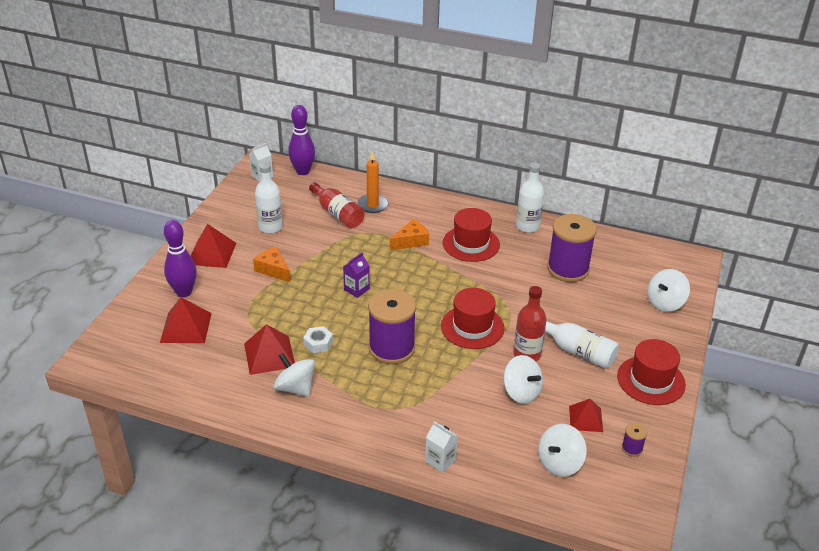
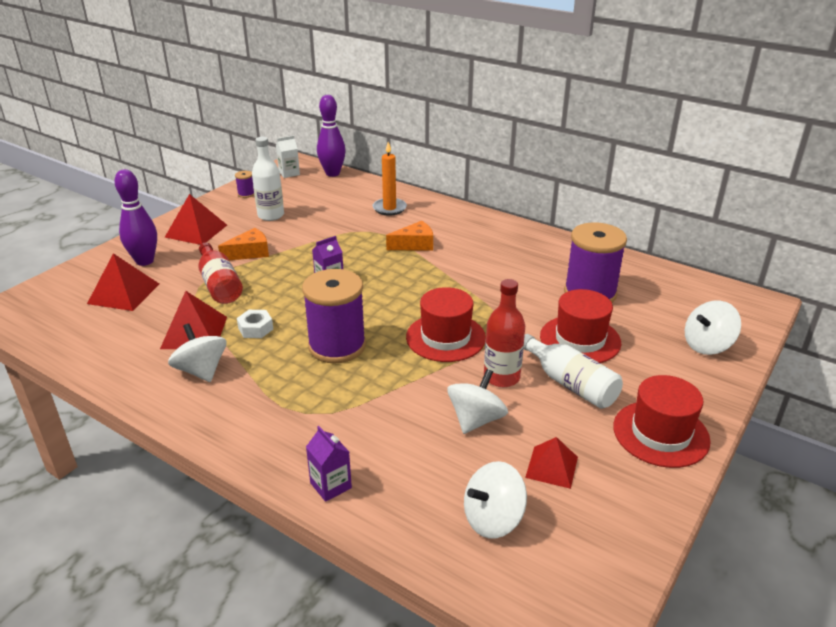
camera: 15 degrees right, 5 degrees down
orange cheese [253,247,291,283] -> orange cheese turned 90 degrees clockwise [218,228,269,260]
red bottle [309,182,365,228] -> red bottle moved to [198,243,243,304]
white carton [425,421,458,473] -> purple carton [306,426,352,502]
red hat [443,208,500,262] -> red hat moved to [540,289,621,363]
white spinning top [503,355,543,404] -> white spinning top turned 120 degrees counterclockwise [447,369,508,434]
white bottle [516,162,544,233] -> none
purple spool [622,423,647,457] -> purple spool moved to [235,171,254,198]

